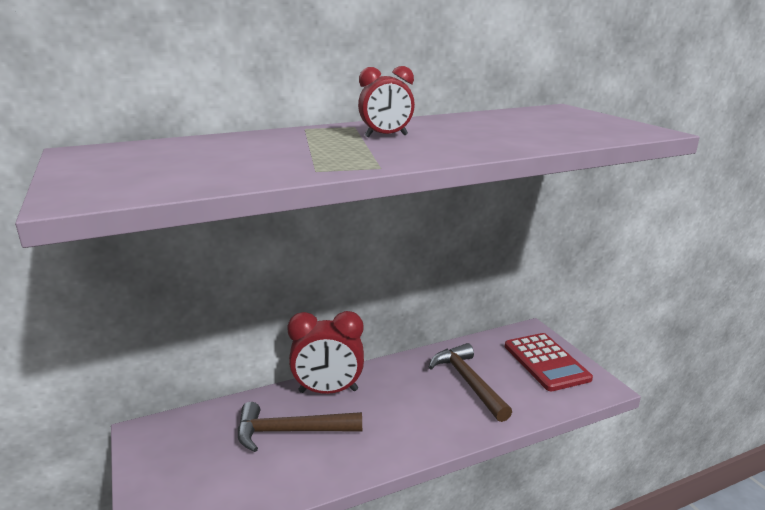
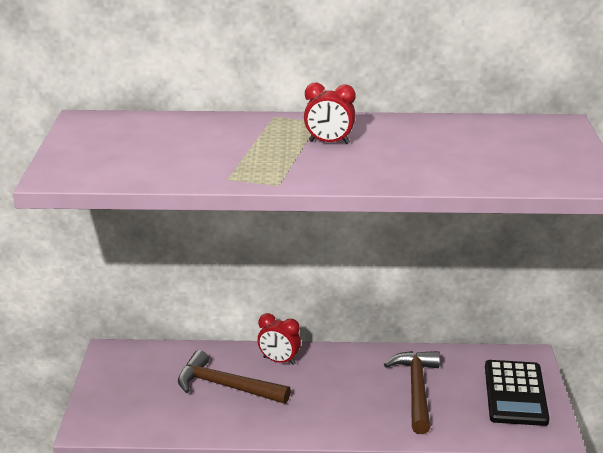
camera: 25 degrees right, 5 degrees up
red clock [287,311,364,394] -> red clock [258,313,301,365], size x0.60
red calculator [505,333,593,391] -> black calculator [485,360,549,426]

